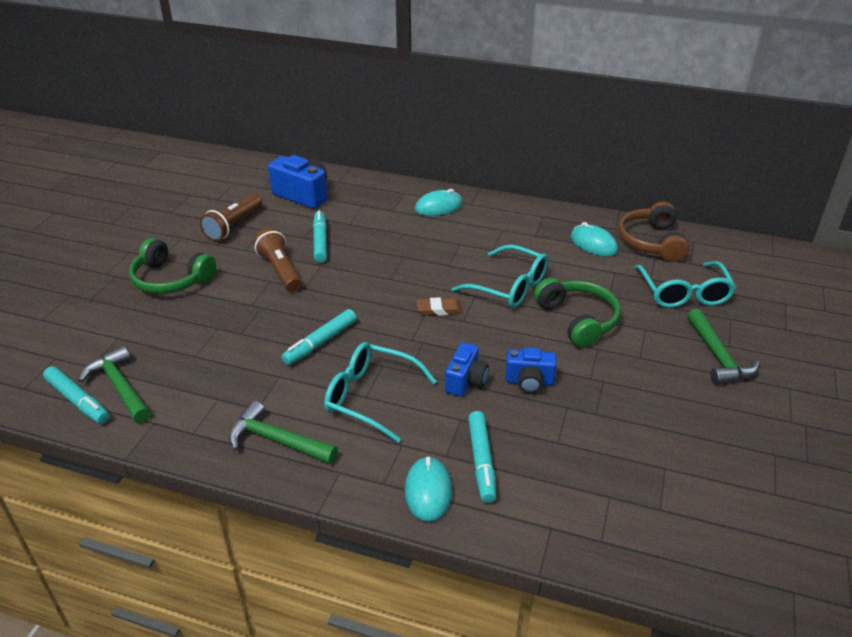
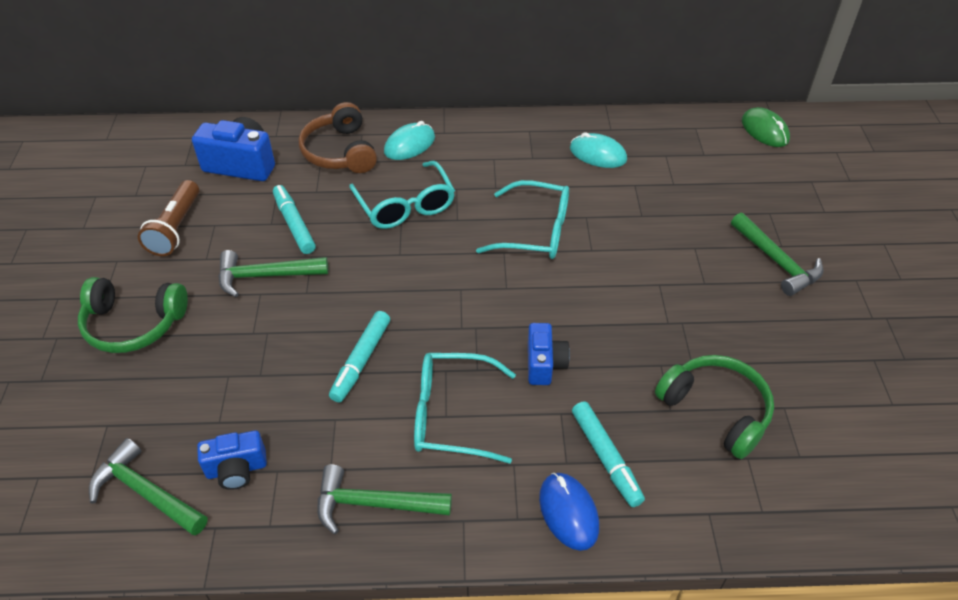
camera: 20 degrees left, 10 degrees up
turquoise marker [43,366,110,424] -> none
brown flashlight [253,227,302,292] -> green hammer [218,250,328,297]
turquoise mouse [405,456,452,522] -> blue mouse [539,473,599,551]
brown eraser [416,297,463,316] -> none
blue camera [505,347,557,393] -> blue camera moved to [197,430,267,490]
green headphones [534,278,621,348] -> green headphones moved to [655,355,774,459]
brown headphones [618,201,689,262] -> brown headphones moved to [299,102,377,173]
turquoise glasses [634,261,736,308] -> turquoise glasses moved to [349,161,455,229]
none -> green mouse [742,107,790,147]

